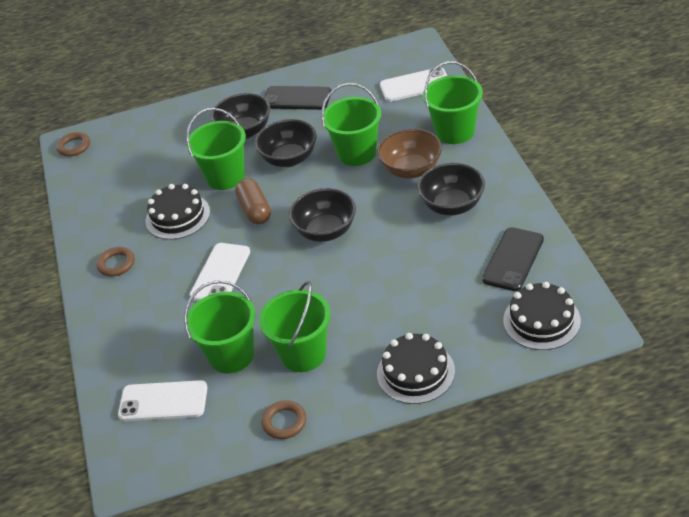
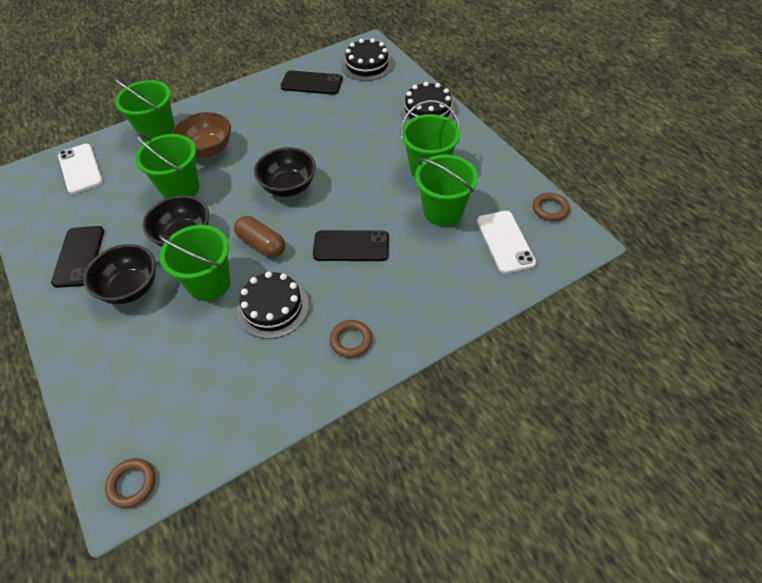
camera: 110 degrees left, 10 degrees up
white phone [190,243,250,301] -> black phone [313,230,389,261]
brown capsule [235,178,271,225] -> brown capsule turned 75 degrees clockwise [234,216,285,258]
brown ring [262,400,306,439] -> brown ring moved to [533,193,570,221]
black bowl [417,163,485,215] -> none

